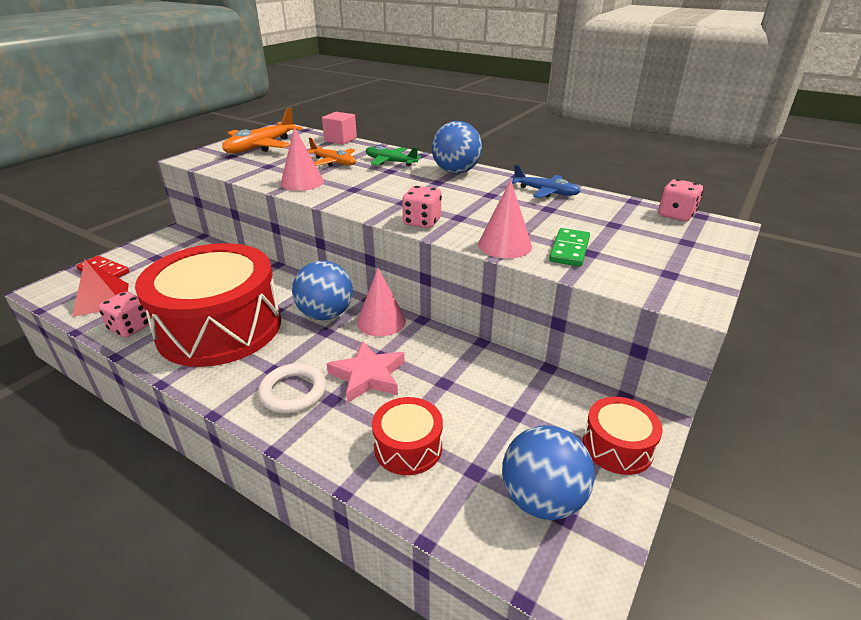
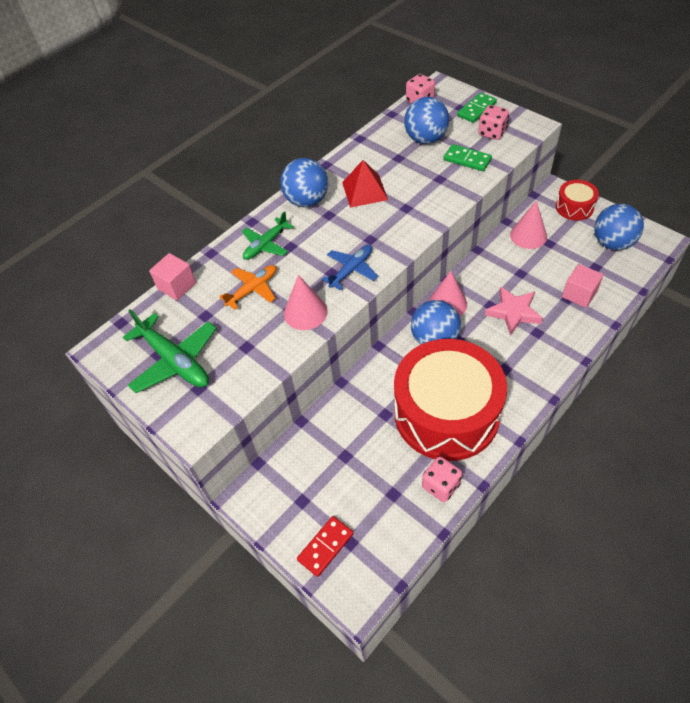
camera: 75 degrees left, 20 degrees up
red pyramid [72,259,129,317] -> red pyramid moved to [342,160,388,208]
orange plane [222,108,302,153] -> green plane [123,309,217,393]
white ring [258,363,326,413] -> none
red drum [372,397,443,475] -> pink cube [562,264,603,308]
pink dice [402,186,442,228] -> pink dice moved to [478,105,509,140]
pink cone [478,180,532,258] -> pink cone moved to [510,201,547,249]
blue plane [512,165,581,198] -> blue plane moved to [322,245,378,290]
none -> blue ball [404,97,449,144]
none -> green domino [457,93,497,123]

